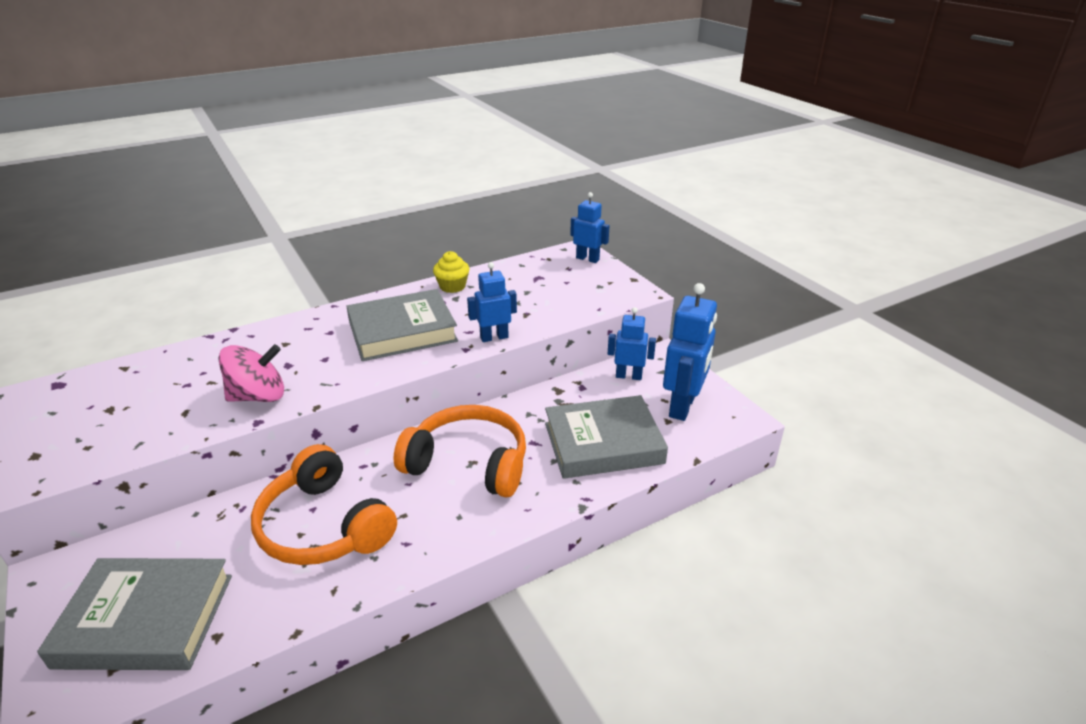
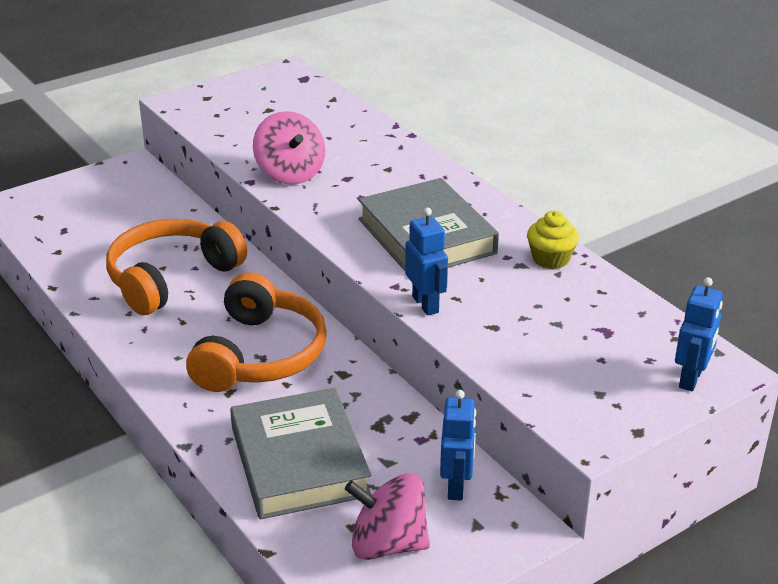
camera: 85 degrees right, 0 degrees up
grey book [37,558,232,670] -> none
blue robot [663,283,717,421] -> pink spinning top [345,473,430,560]

